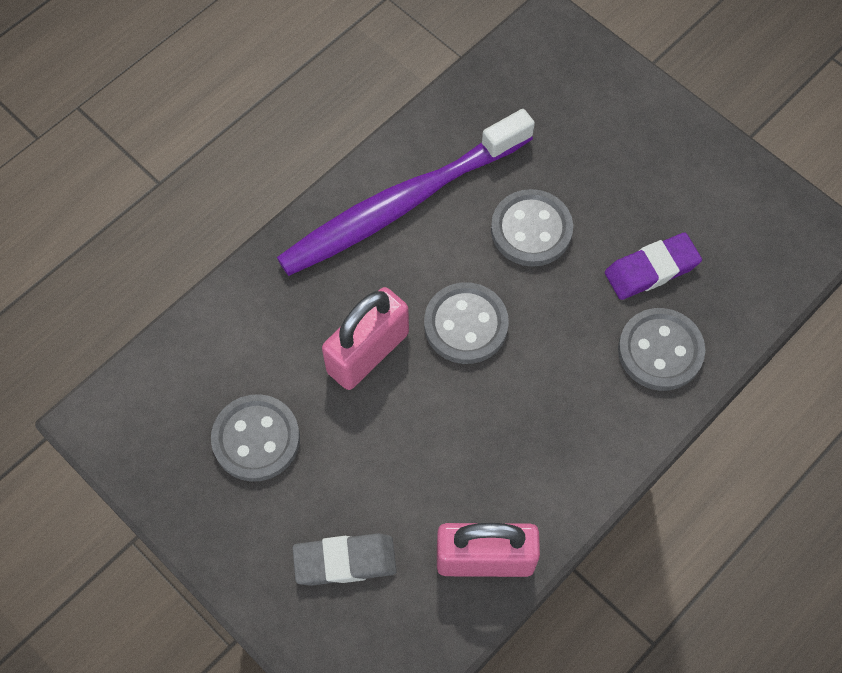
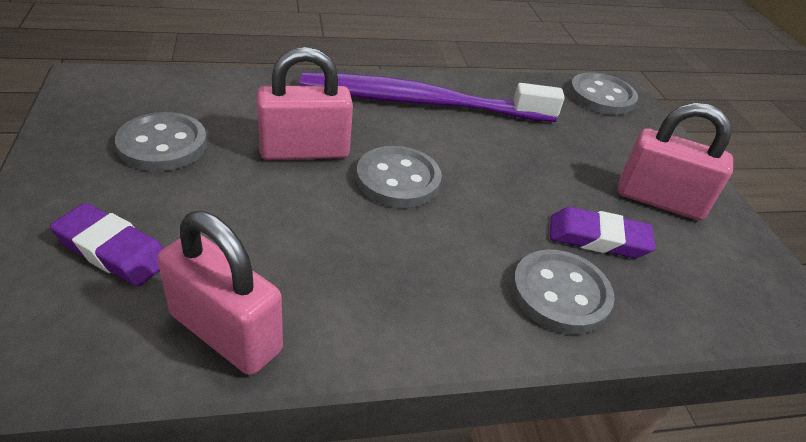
camera: 30 degrees right, 25 degrees down
grey eraser [292,533,397,586] -> purple eraser [50,203,164,286]
grey button [491,189,573,267] -> grey button moved to [569,72,638,115]
none -> pink padlock [618,103,733,220]

